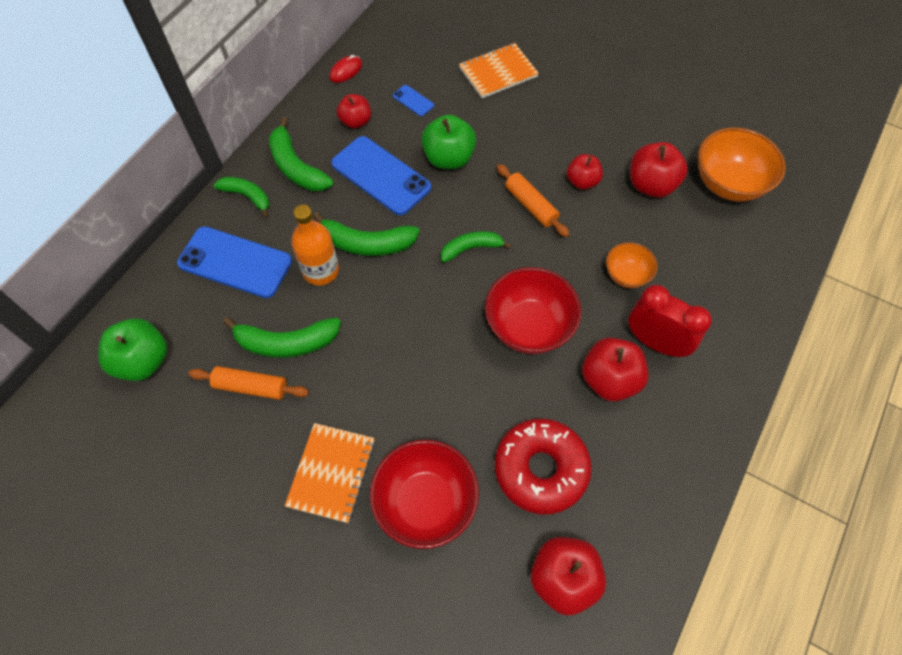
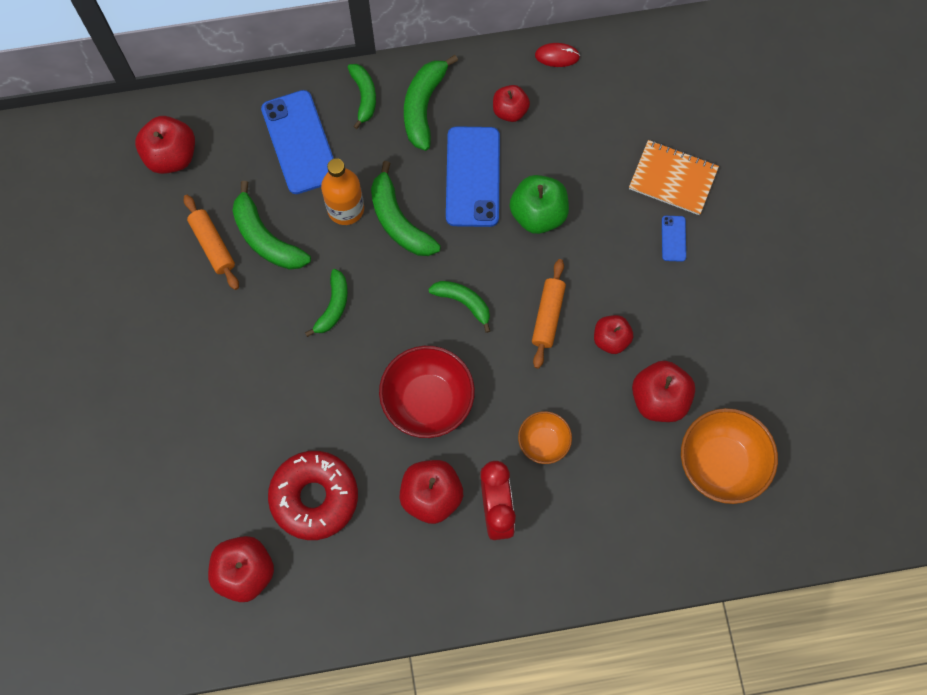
camera: 50 degrees right, 10 degrees up
green apple [98,318,167,381] -> red apple [135,116,195,174]
orange notebook [285,423,375,523] -> none
red bowl [370,440,479,549] -> none
blue phone [393,85,434,116] -> blue phone moved to [662,216,686,262]
none -> green banana [305,269,348,337]

